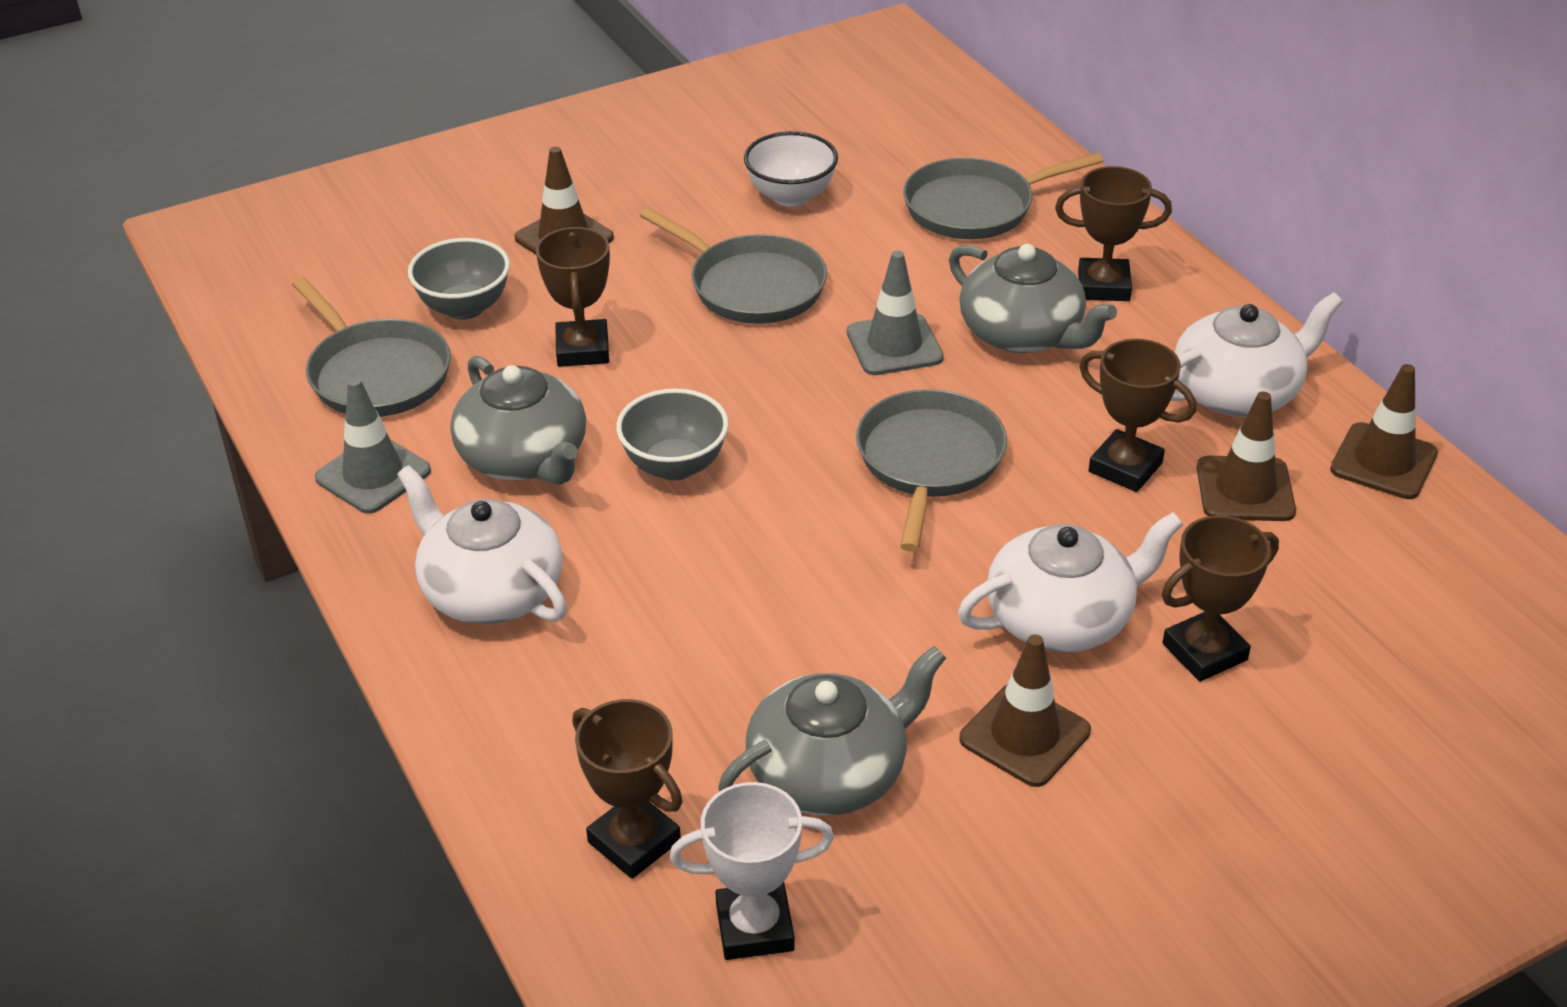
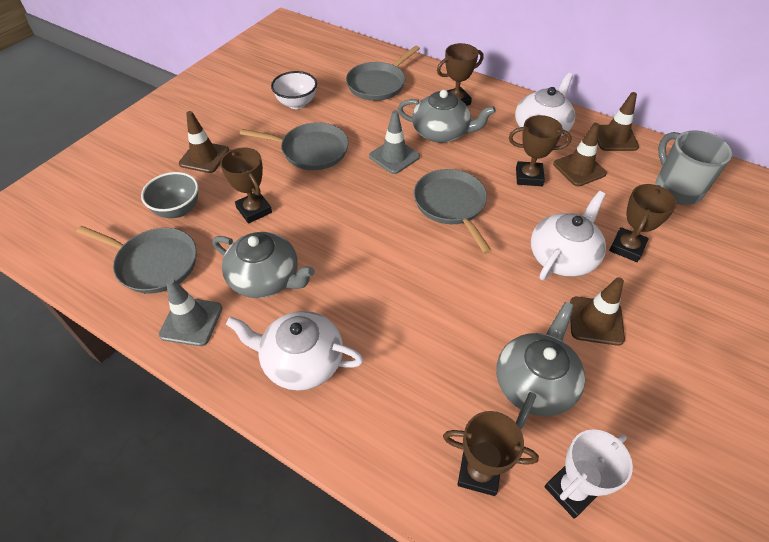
camera: 30 degrees left, 10 degrees up
grey bowl [616,389,729,481] -> none
none -> grey mug [655,131,733,205]

